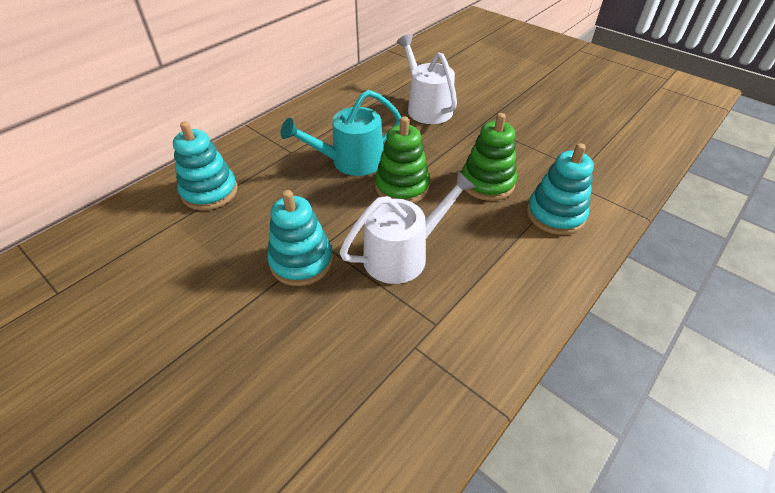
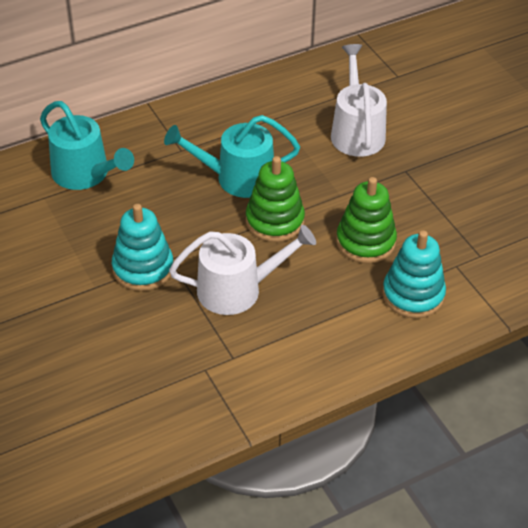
camera: 20 degrees right, 0 degrees up
turquoise stacking toy [173,121,238,210] -> turquoise watering can [40,101,134,190]

